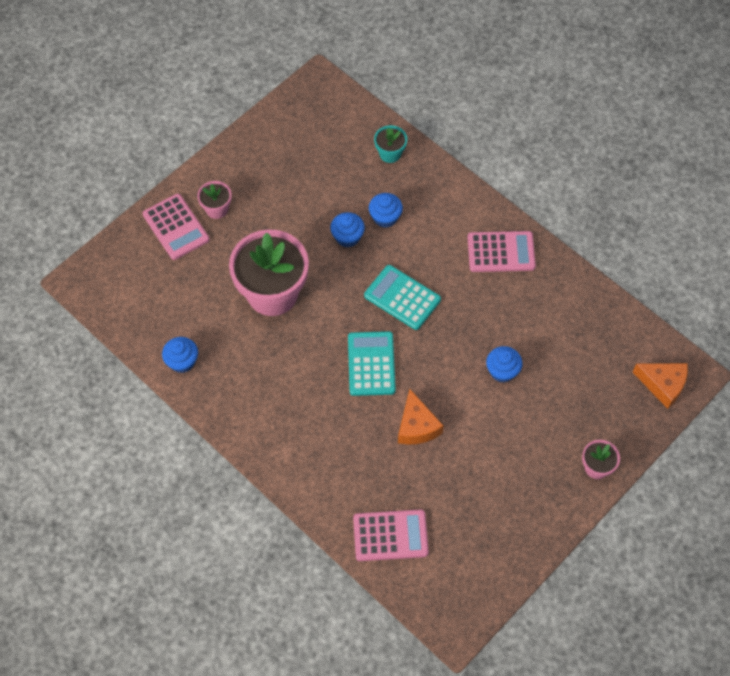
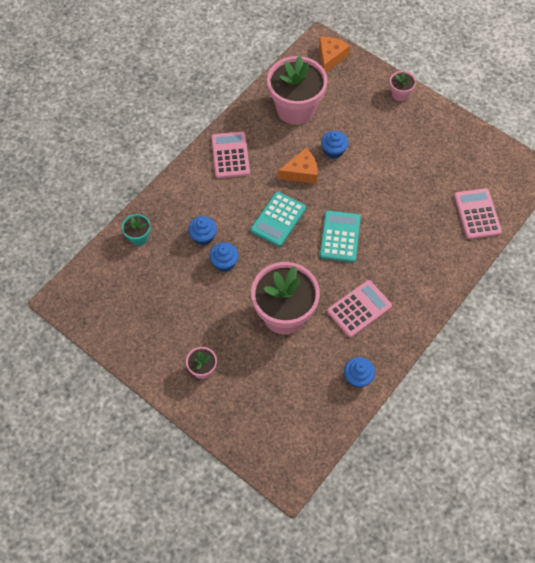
camera: 95 degrees left, 0 degrees up
pink calculator [143,194,210,260] -> pink calculator moved to [327,280,392,337]
turquoise calculator [348,331,396,396] -> turquoise calculator turned 105 degrees clockwise [320,211,361,262]
orange cheese [398,389,444,445] -> orange cheese moved to [278,148,318,184]
none -> pink flower pot [267,56,327,125]

